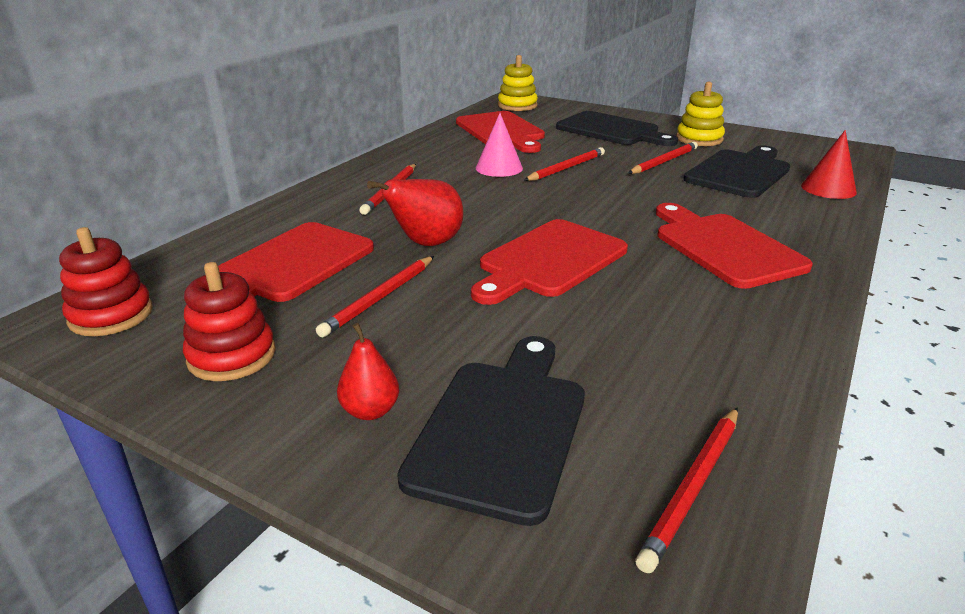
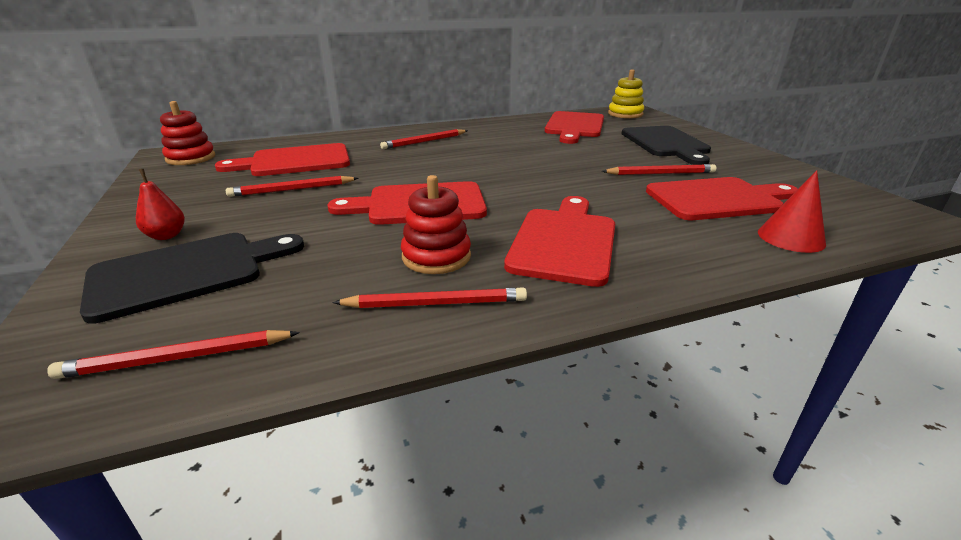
camera: 40 degrees right, 0 degrees up
red stacking toy [183,262,276,381] -> red stacking toy moved to [401,175,471,274]
red pear [367,179,464,246] -> none
pink cone [476,113,523,177] -> none
red pencil [524,147,605,181] -> red pencil moved to [332,287,527,308]
yellow stacking toy [676,82,725,146] -> none
black cutting board [684,145,790,198] -> red cutting board [646,177,798,220]

